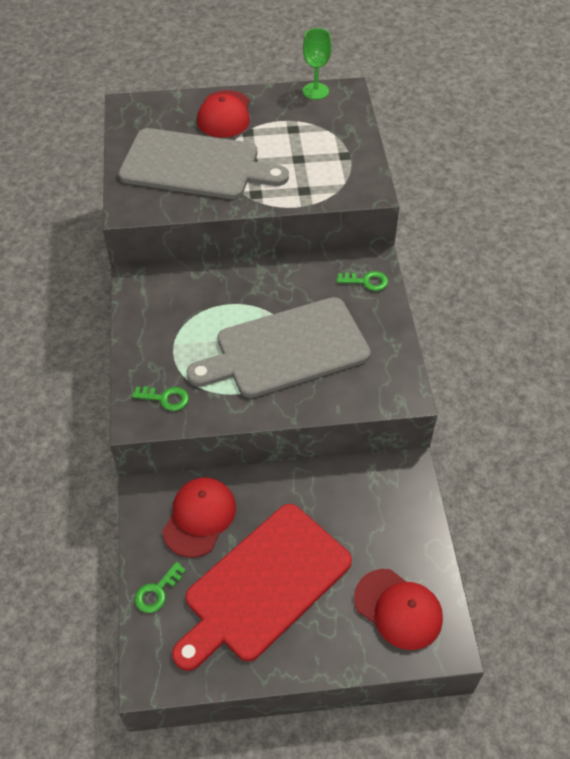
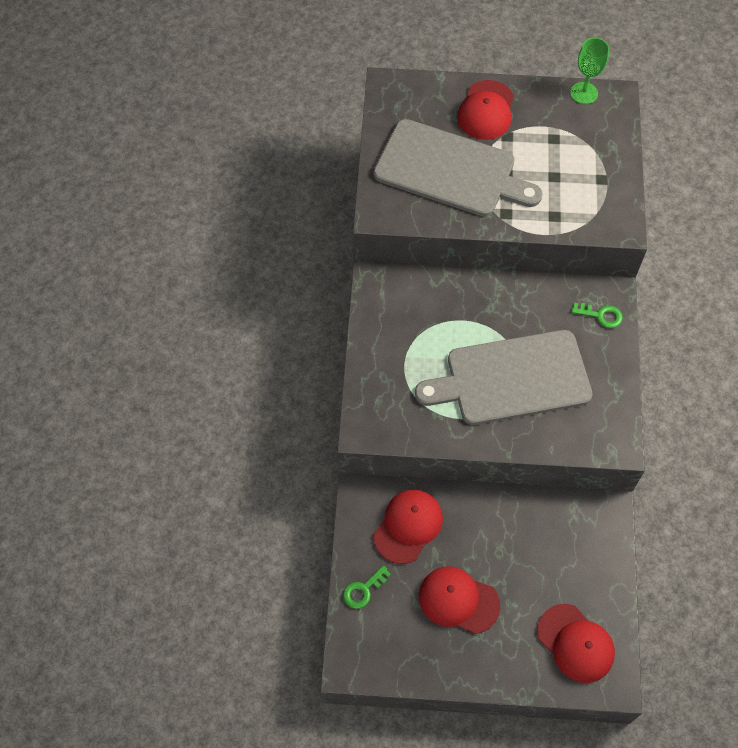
camera: 10 degrees right, 10 degrees up
green key [132,386,189,411] -> none
red cutting board [172,504,352,671] -> red cap [419,567,500,634]

